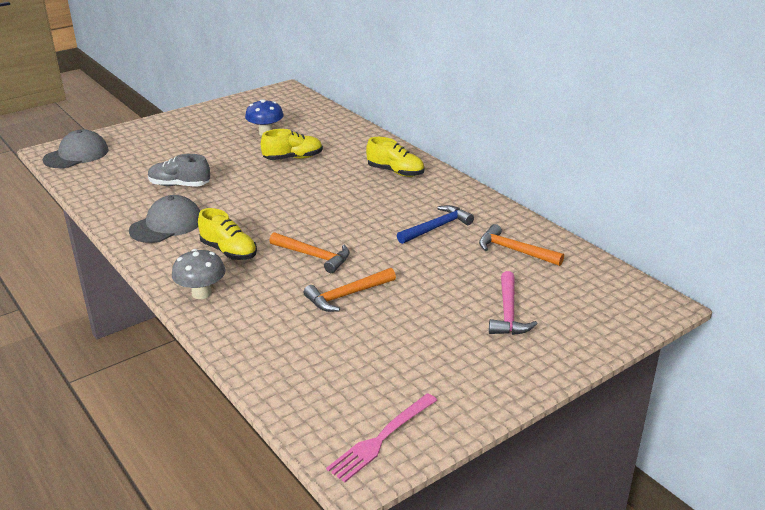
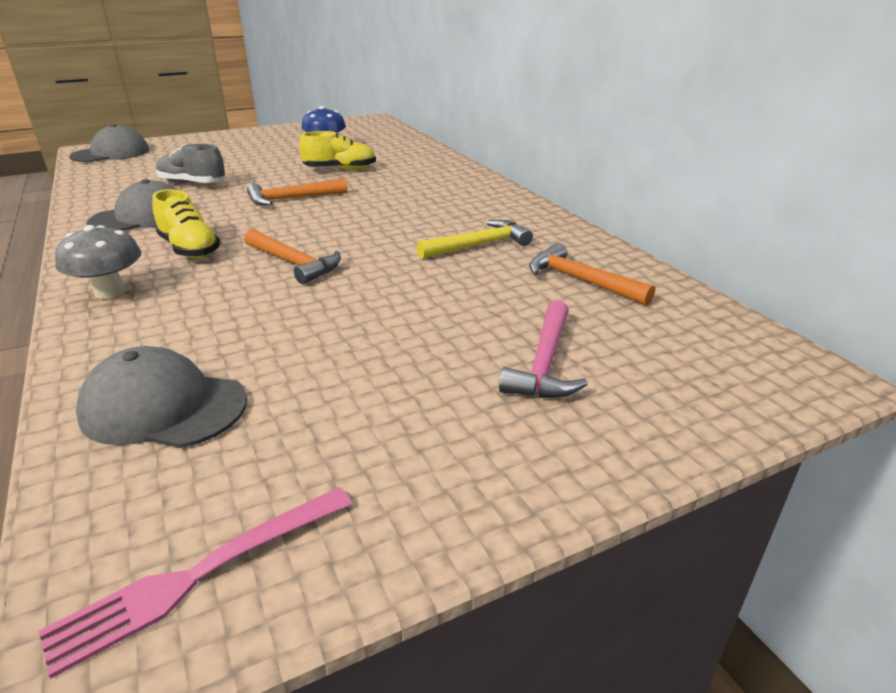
camera: 10 degrees right, 0 degrees up
orange hammer [303,268,396,312] -> orange hammer moved to [247,178,347,206]
yellow shoe [366,137,424,177] -> none
blue hammer [397,205,474,244] -> yellow hammer [416,220,533,259]
none -> grey cap [76,346,247,448]

